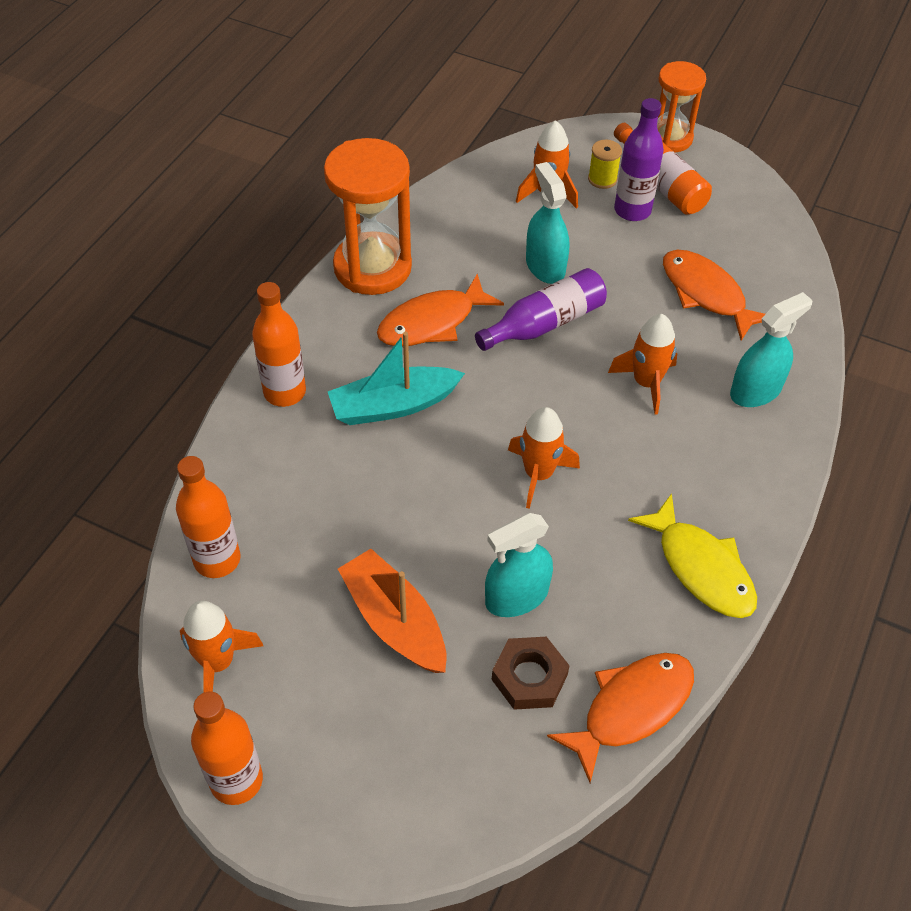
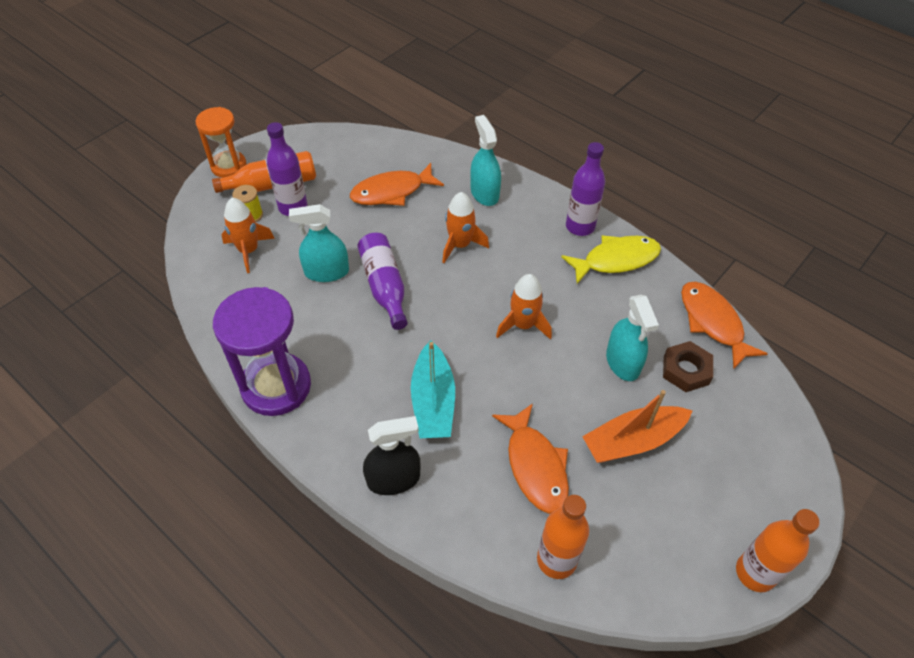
camera: 75 degrees left, 0 degrees up
orange rocket [180,601,263,692] -> none
orange bottle [252,282,306,407] -> black spray bottle [363,416,421,495]
orange hourglass [324,138,412,295] -> purple hourglass [213,287,311,416]
orange fish [377,274,504,346] -> orange fish moved to [492,403,569,514]
none -> purple bottle [566,142,605,236]

